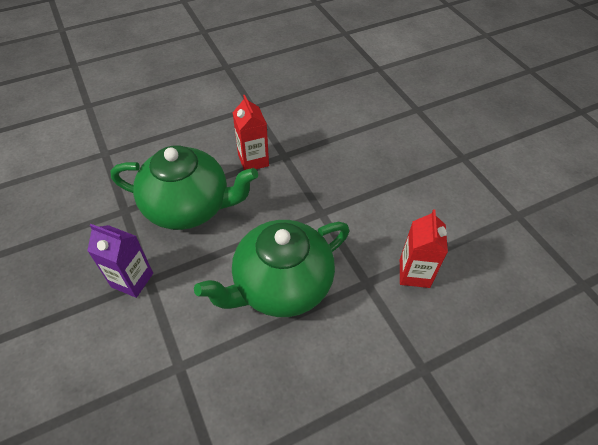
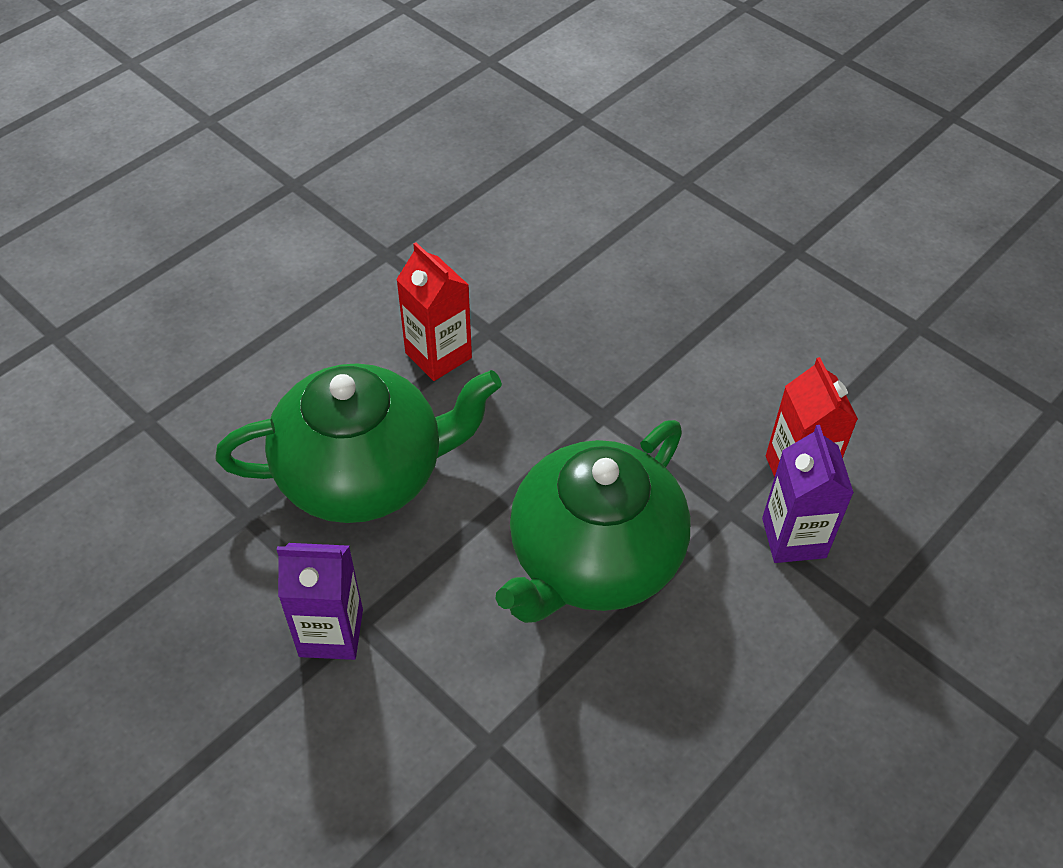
camera: 20 degrees left, 0 degrees up
none -> purple carton [762,425,854,563]

